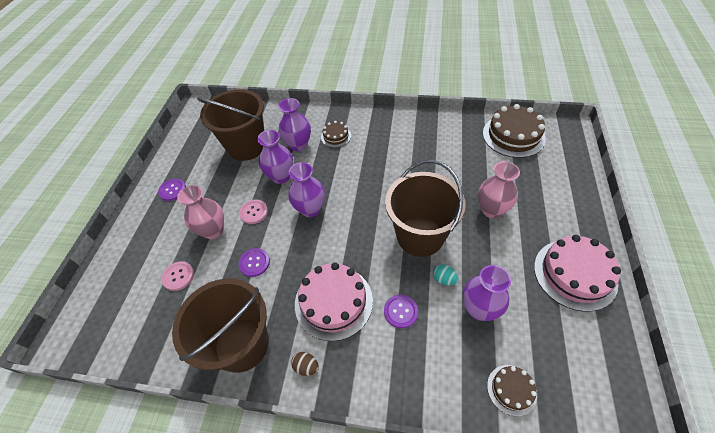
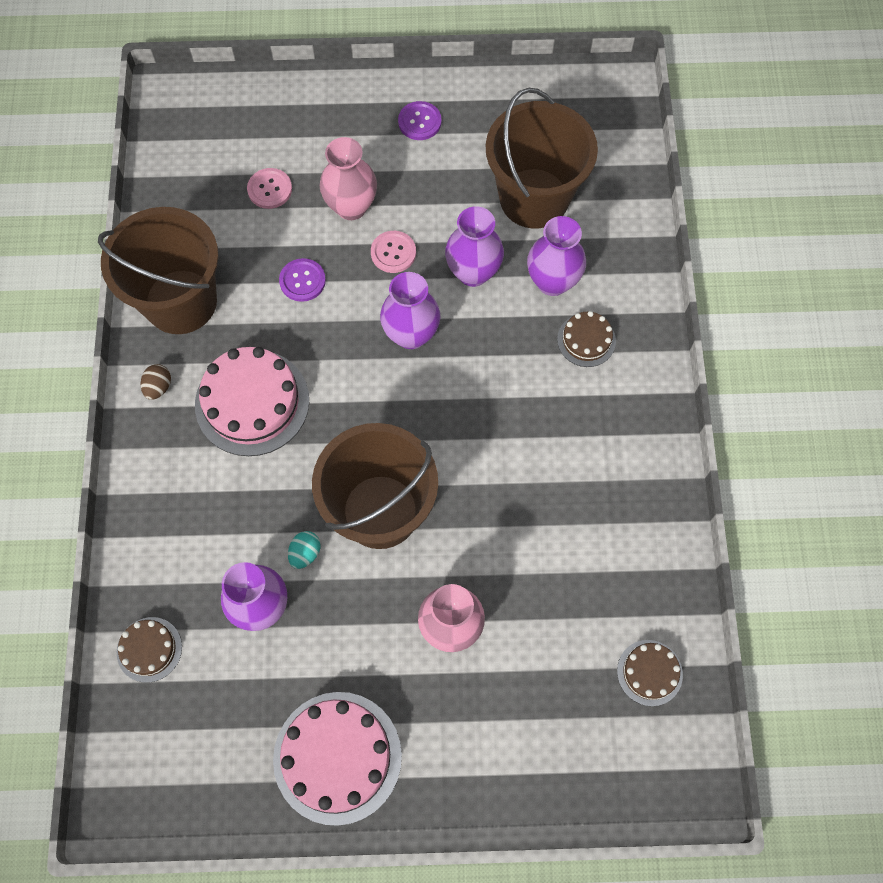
camera: 75 degrees right, 15 degrees up
purple button [384,295,418,328] -> none
brown cake [483,104,546,158] -> brown cake [617,640,683,706], size x0.52

